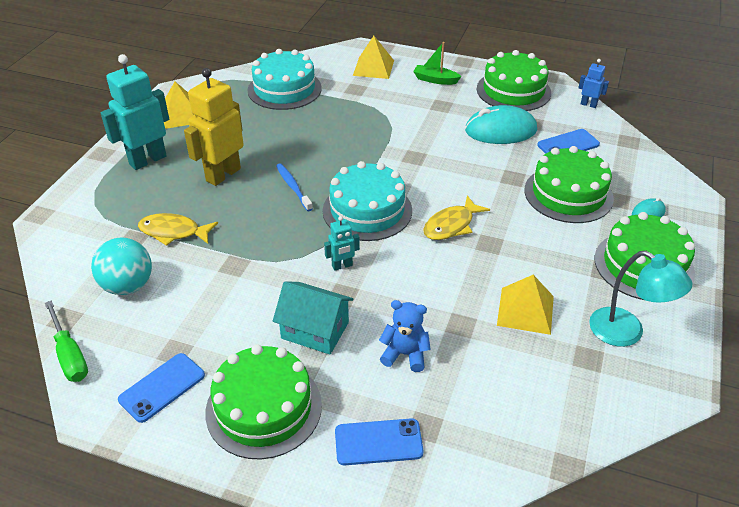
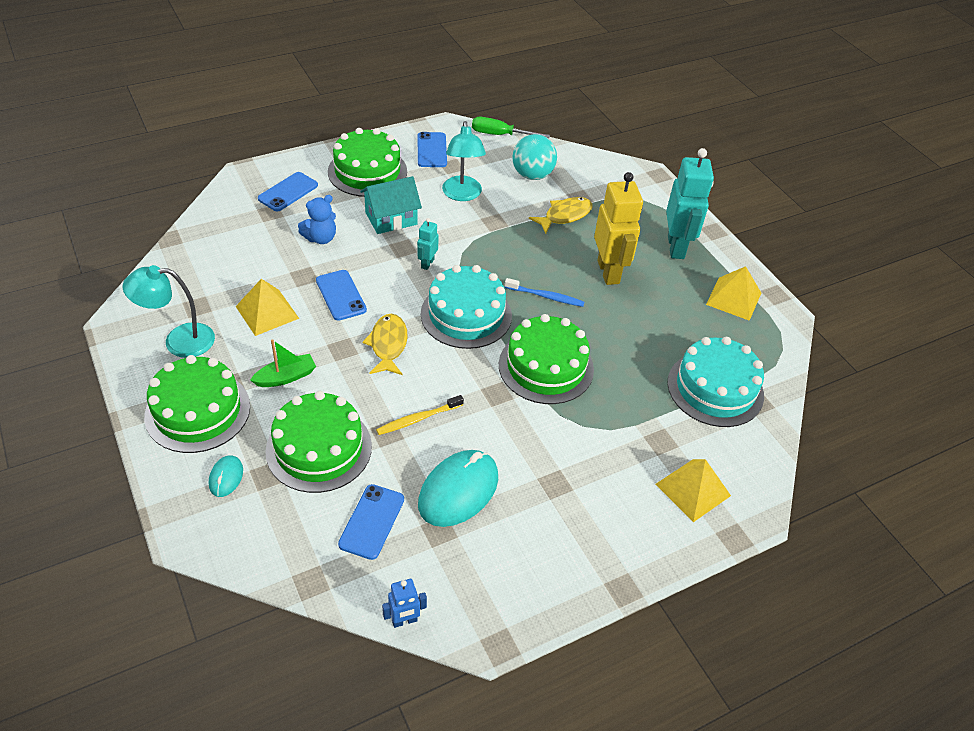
camera: 130 degrees right, 5 degrees up
green boat [413,42,462,85] -> green boat moved to [250,339,316,387]
green cake [477,50,551,111] -> green cake moved to [499,314,594,404]
none -> blue phone [316,270,367,321]
none -> yellow toothbrush [376,395,464,435]
none -> turquoise lamp [442,121,486,201]

